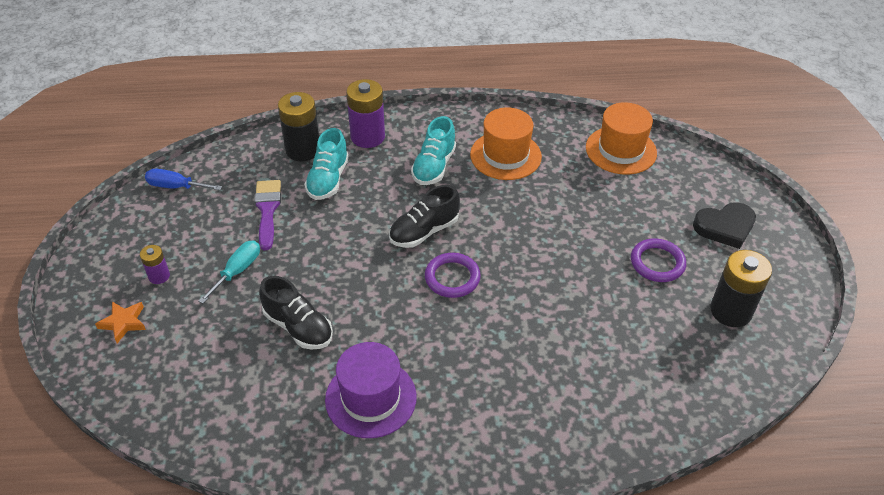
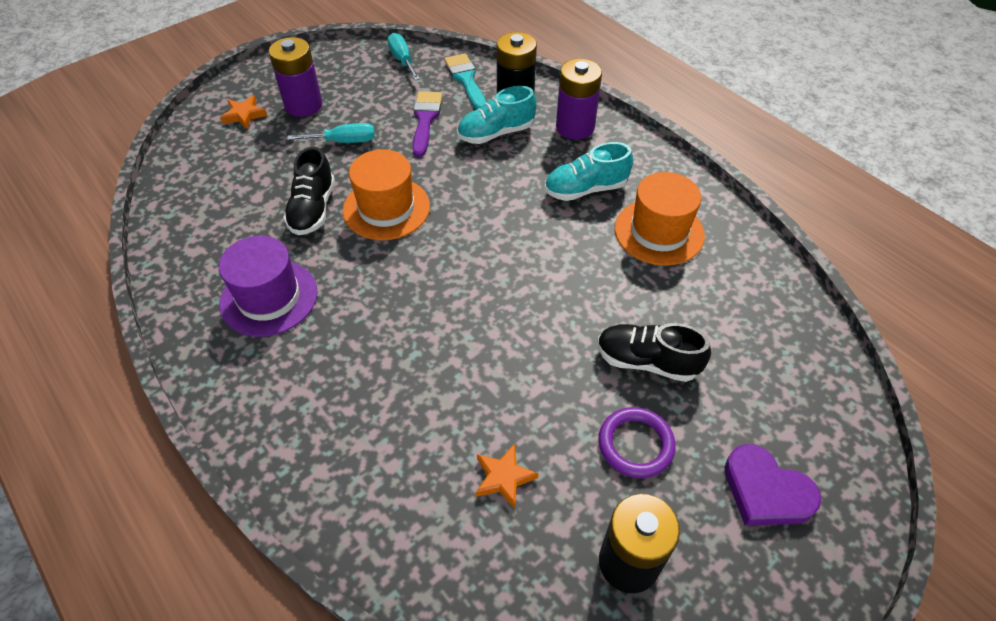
camera: 55 degrees right, 5 degrees up
purple battery [140,245,170,284] -> purple battery [269,37,323,117], size x1.90
blue screwdriver [145,169,222,190] -> turquoise screwdriver [387,33,420,80]
purple brush [255,180,281,250] -> purple brush turned 45 degrees counterclockwise [412,91,442,157]
black shoe [389,185,460,248] -> black shoe moved to [597,323,711,382]
purple ring [425,253,481,298] -> none
orange hat [586,102,657,174] -> orange hat moved to [343,149,430,240]
black heart [693,202,756,249] -> purple heart [725,444,822,526]
none -> turquoise brush [444,53,486,110]
none -> orange star [476,444,539,509]

